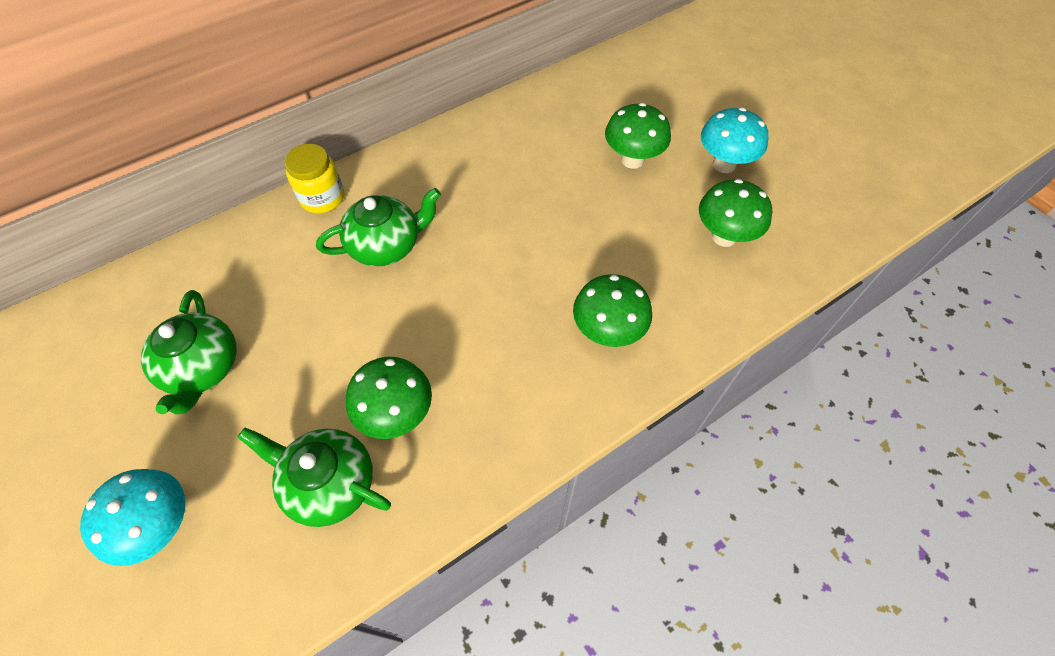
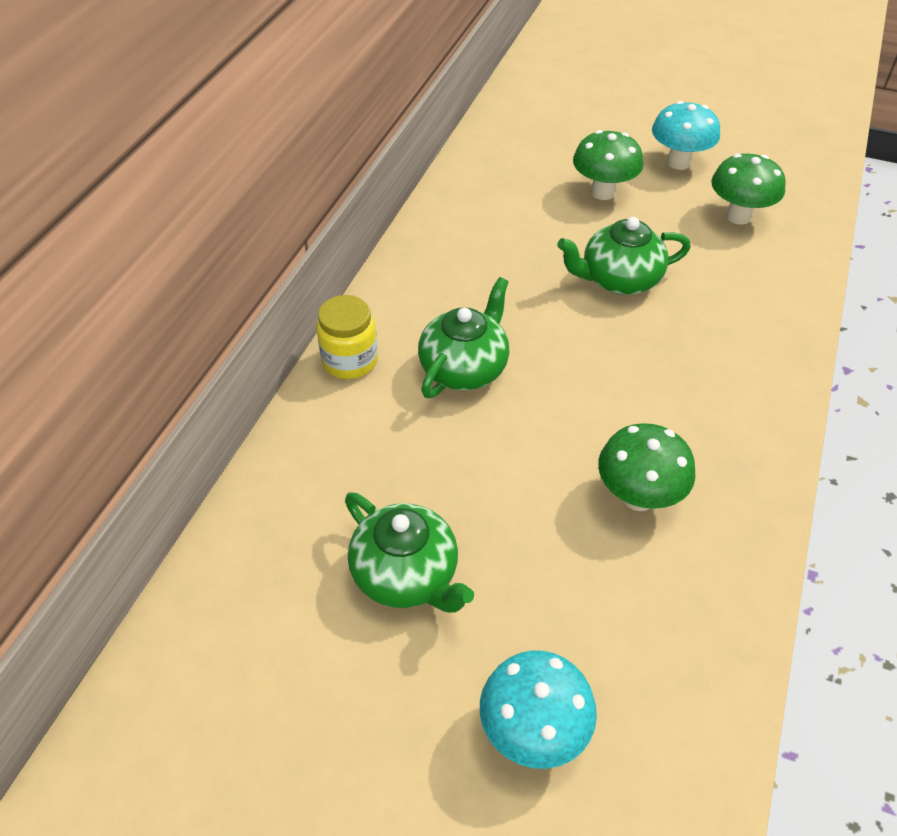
camera: 35 degrees left, 10 degrees down
green teapot [237,428,391,527] -> green teapot moved to [557,217,691,295]
green mushroom [573,274,652,347] -> none

